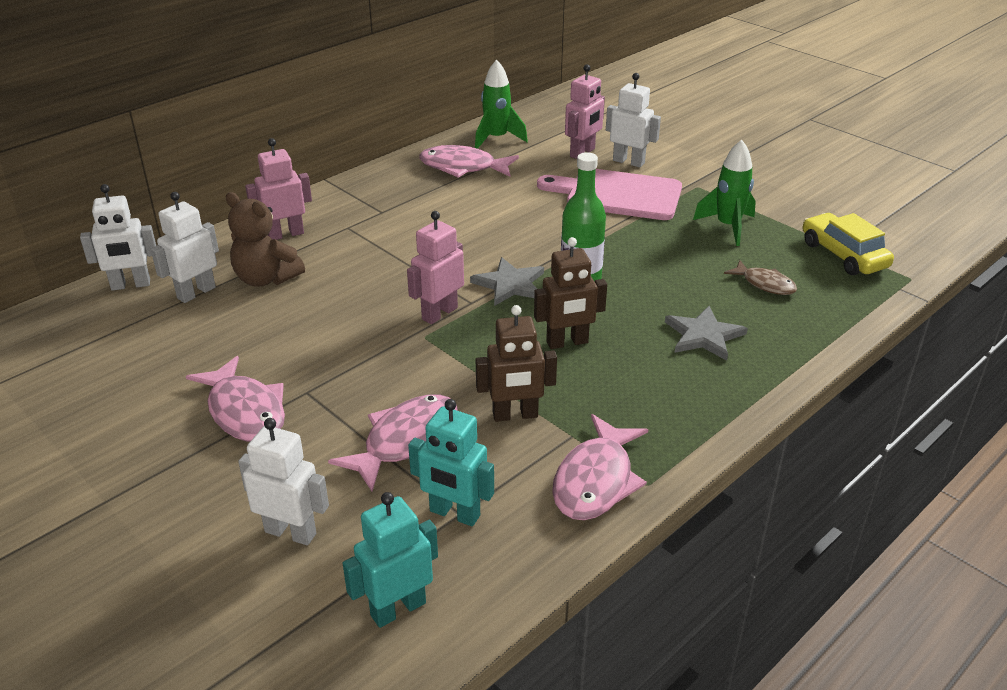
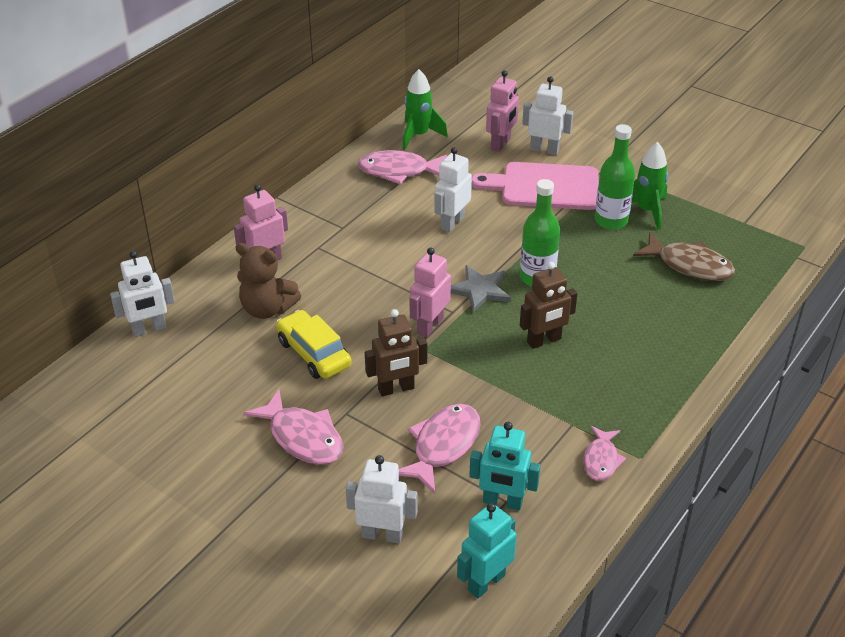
camera: 10 degrees left, 5 degrees up
white robot [151,192,219,303] -> white robot moved to [434,147,472,232]
brown robot [476,305,557,422] -> brown robot moved to [365,309,427,396]
pink fish [552,414,648,520] -> pink fish [583,426,626,481], size x0.62
grey star [665,306,748,361] -> none
brown fish [724,260,797,295] -> brown fish [633,232,735,281], size x1.62
yellow car [803,213,894,275] -> yellow car moved to [276,310,352,379]
none -> green bottle [595,124,635,230]

